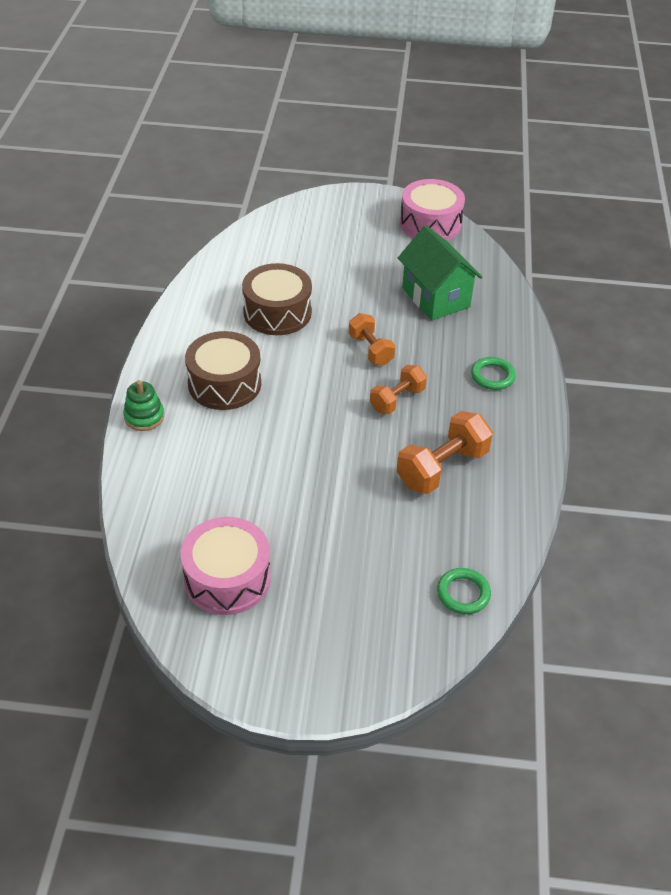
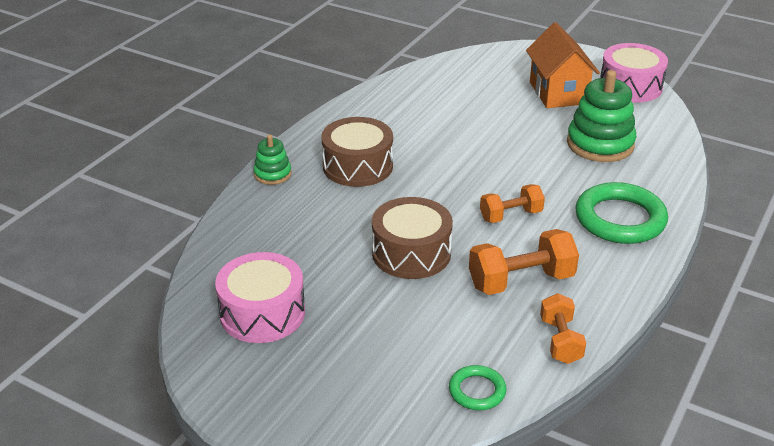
camera: 25 degrees right, 10 degrees down
brown drum [242,263,312,335] -> brown drum moved to [372,197,453,279]
orange dumbbell [349,313,395,366] -> orange dumbbell moved to [540,293,586,364]
green house [398,225,482,320] -> green stacking toy [567,70,636,162]
green ring [471,357,516,390] -> green ring [575,182,668,244], size x1.94
none -> orange house [526,23,600,108]

